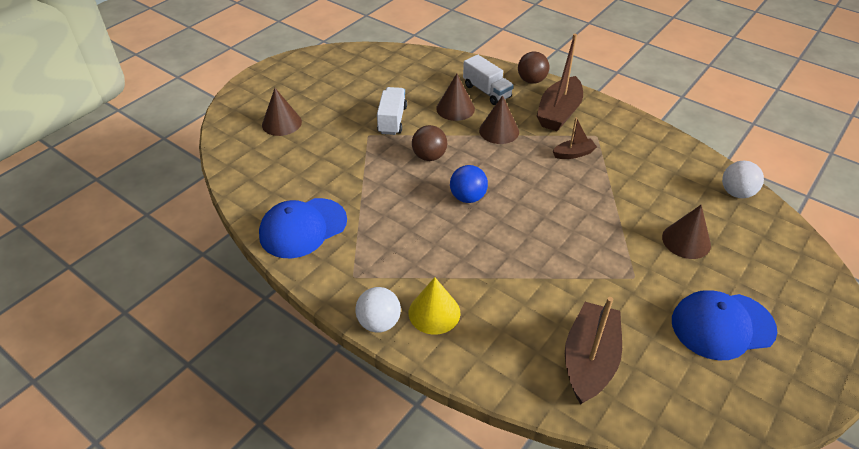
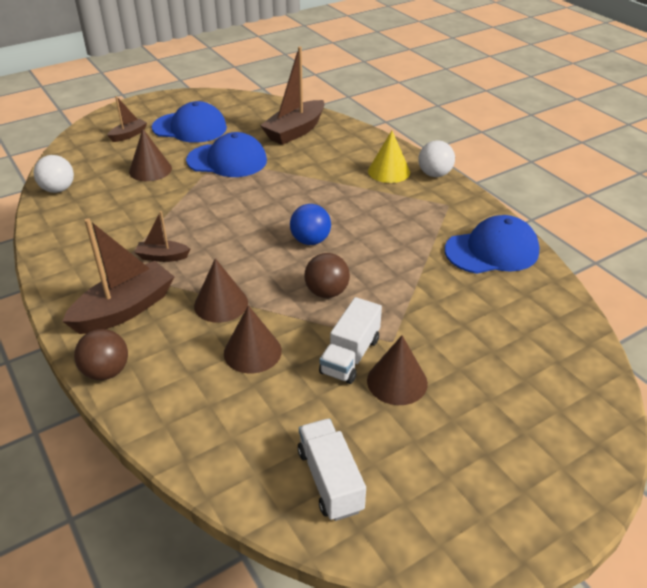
camera: 160 degrees left, 5 degrees down
brown cone [262,88,302,136] -> brown cone moved to [367,335,428,405]
white truck [463,55,514,105] -> white truck moved to [298,419,366,521]
none -> brown boat [107,96,147,142]
none -> blue cap [186,132,267,177]

